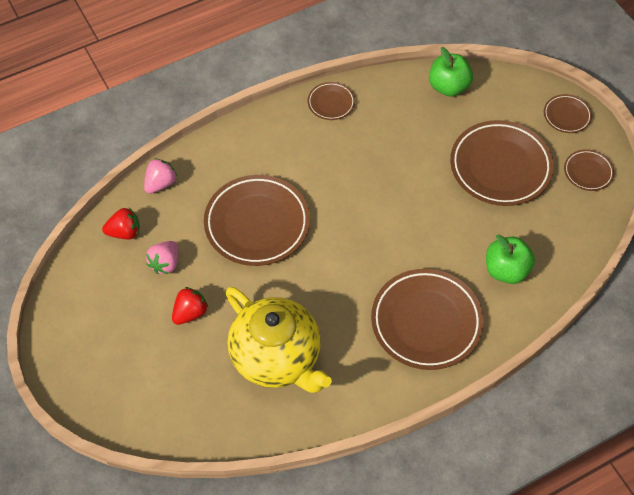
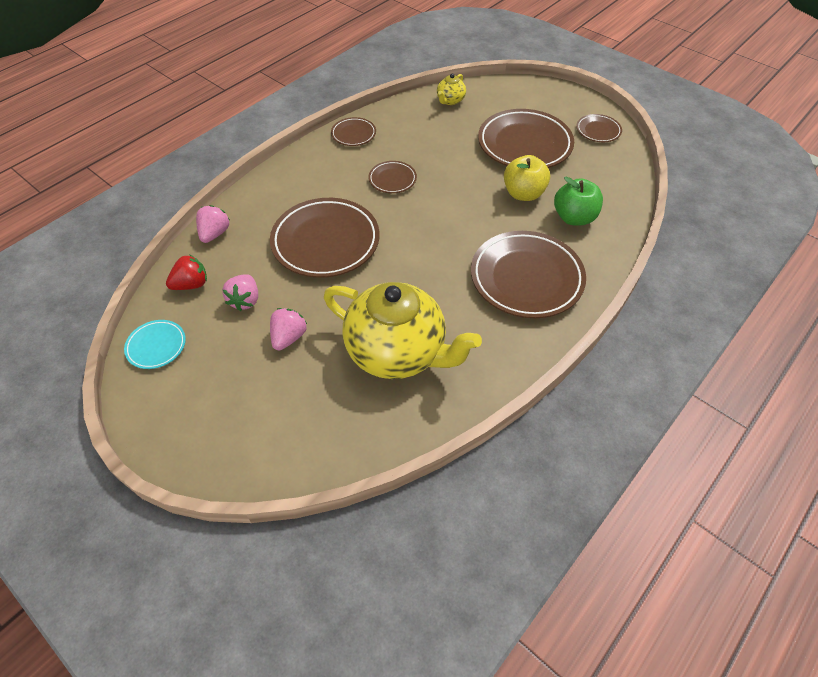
camera: 20 degrees left, 5 degrees down
red strawberry [172,287,208,325] -> pink strawberry [270,308,307,350]
green apple [429,47,473,97] -> yellow teapot [437,73,466,105]
brown plate [544,94,592,133] -> brown plate moved to [369,161,417,193]
none -> turquoise plate [124,320,186,369]
none -> yellow apple [504,155,550,201]

